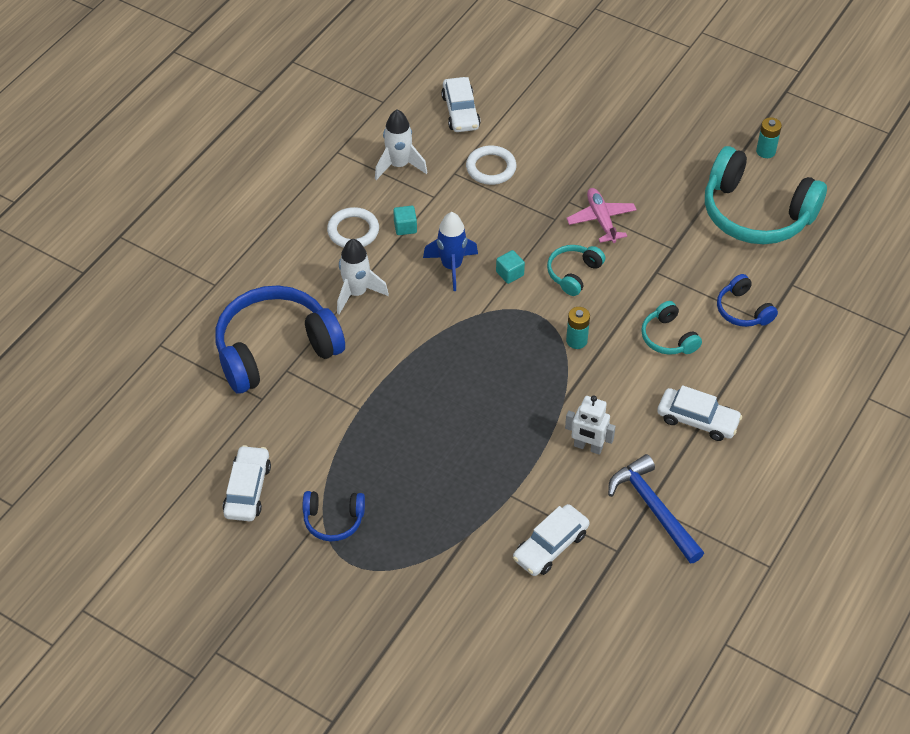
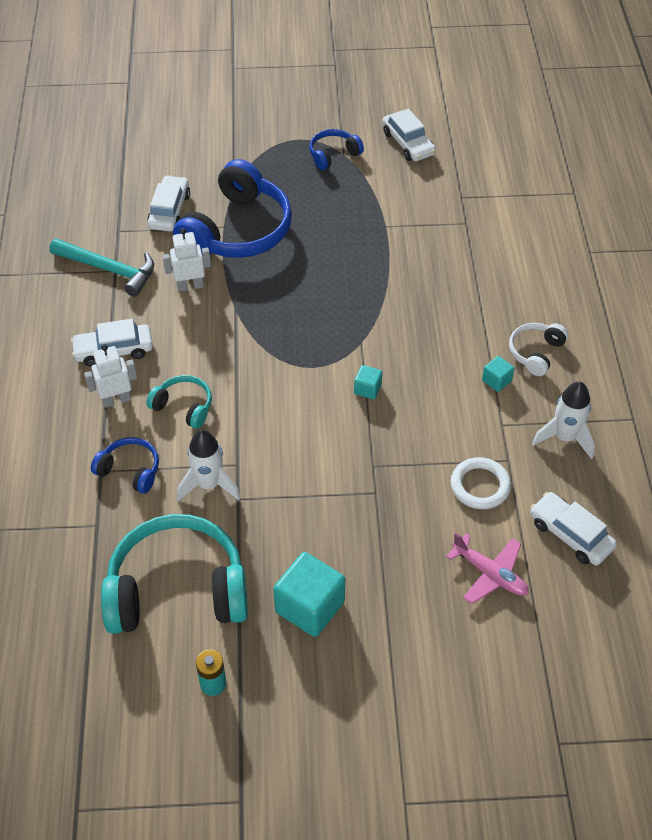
camera: 145 degrees right, 0 degrees up
blue headphones [215,285,345,393] -> blue headphones moved to [173,159,292,258]
white ring [327,207,379,248] -> white headphones [509,323,568,376]
white rocket [337,239,389,314] -> white rocket moved to [177,430,240,502]
blue rocket [423,212,478,291] -> none
turquoise headphones [547,245,605,296] -> none
pink plane [566,188,637,243] -> pink plane moved to [446,533,529,604]
turquoise battery [566,307,590,349] -> none
blue hammer [608,454,704,564] -> turquoise hammer [49,238,154,297]
none -> white robot [84,344,137,408]
none -> turquoise cube [273,552,345,637]

